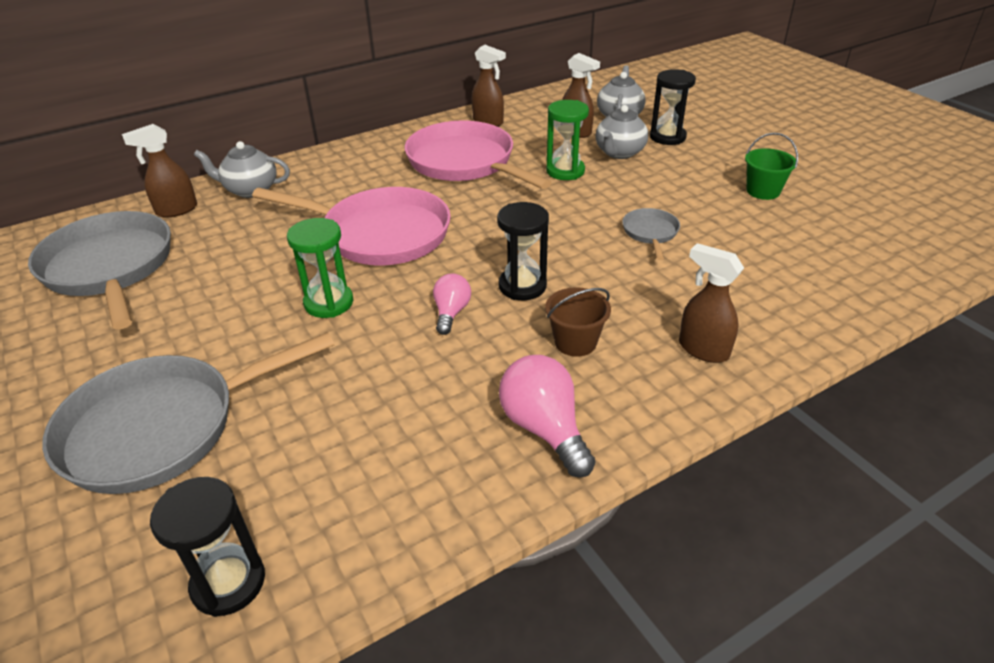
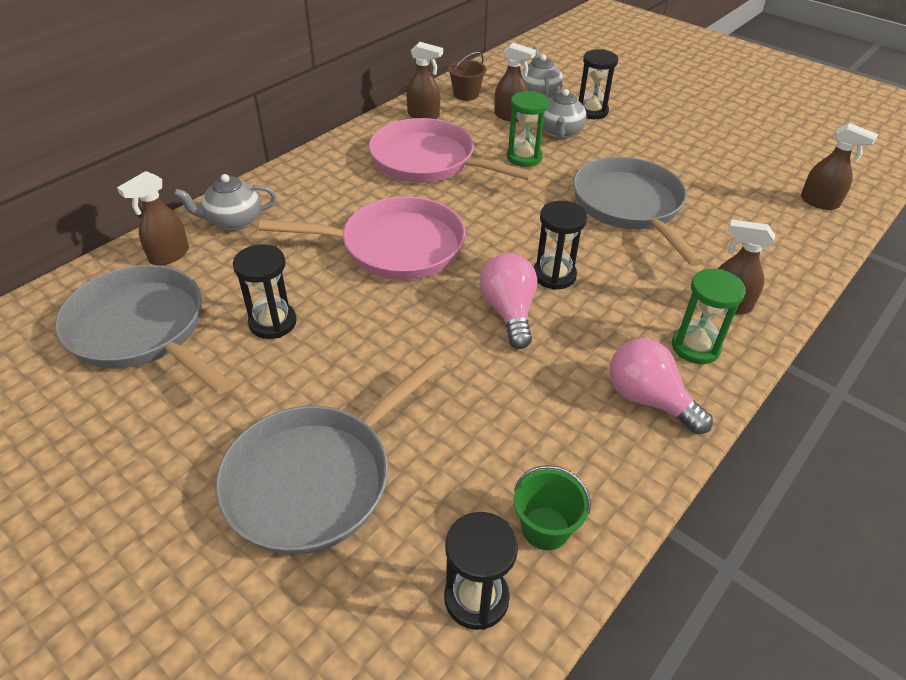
camera: 20 degrees left, 5 degrees up
green hourglass [287,218,353,318] -> green hourglass moved to [672,269,746,364]
pink light bulb [433,274,471,335] -> pink light bulb [480,253,537,349], size x1.63
brown bucket [545,287,611,357] -> brown bucket moved to [448,52,486,101]
grey pan [622,208,680,260] -> grey pan [573,157,703,266], size x2.22
green bucket [745,133,798,200] -> green bucket moved to [514,465,591,550]
none -> black hourglass [233,244,297,339]
none -> brown spray bottle [801,123,878,210]

